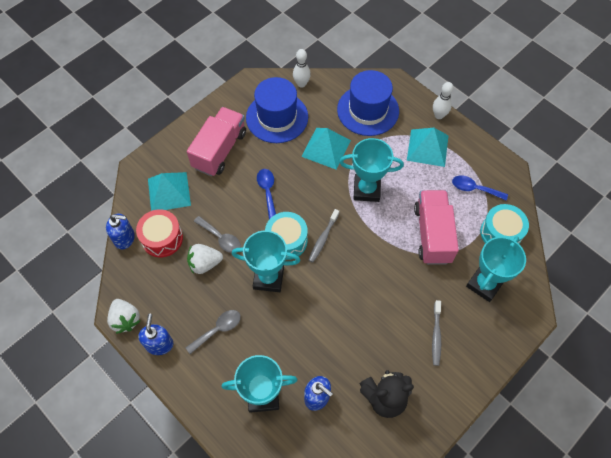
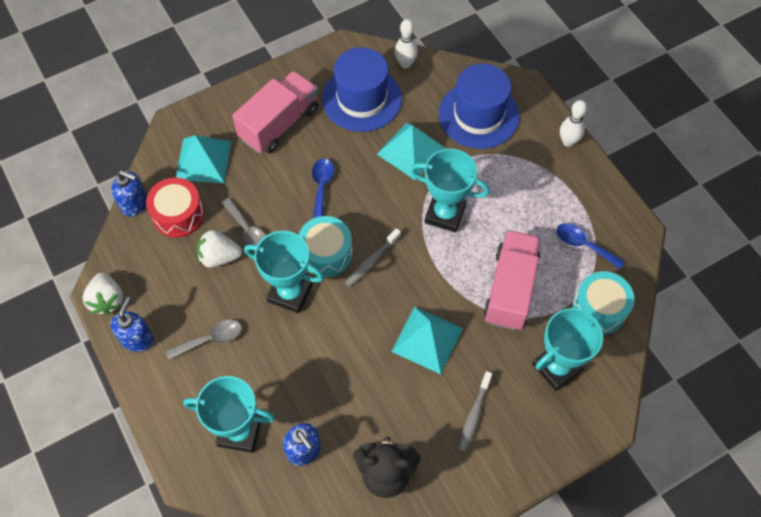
camera: 15 degrees right, 0 degrees up
turquoise pyramid [407,128,449,167] -> turquoise pyramid moved to [391,307,463,374]

